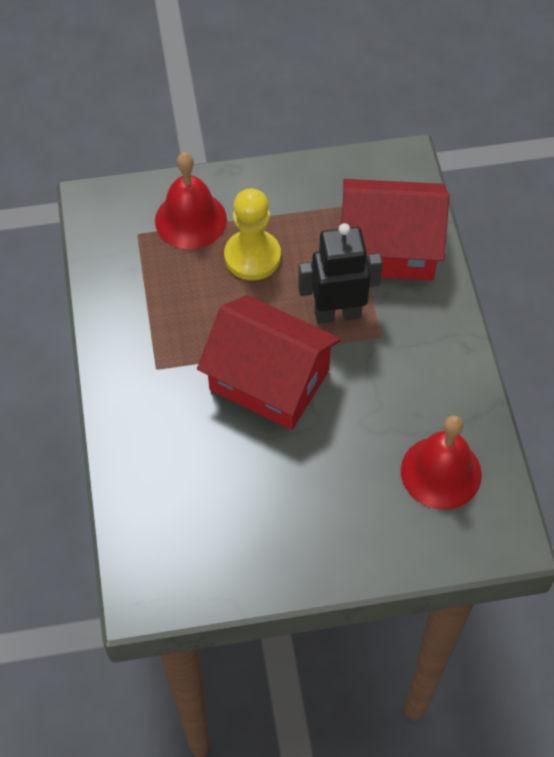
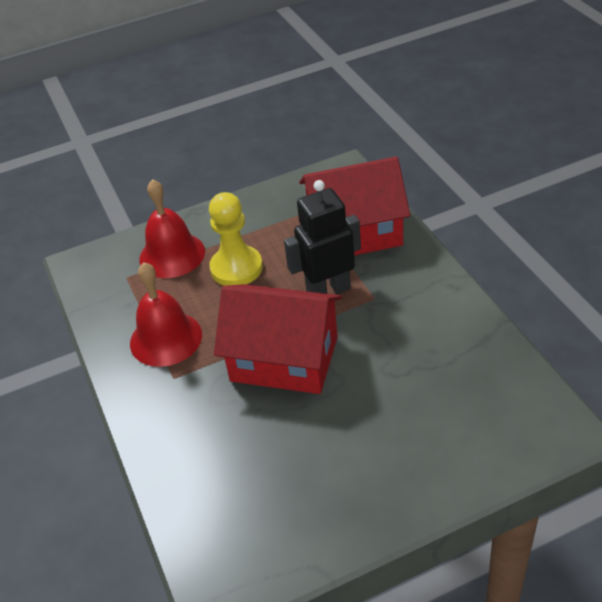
camera: 10 degrees left, 15 degrees down
red bell [401,416,482,510] -> red bell moved to [130,262,202,367]

